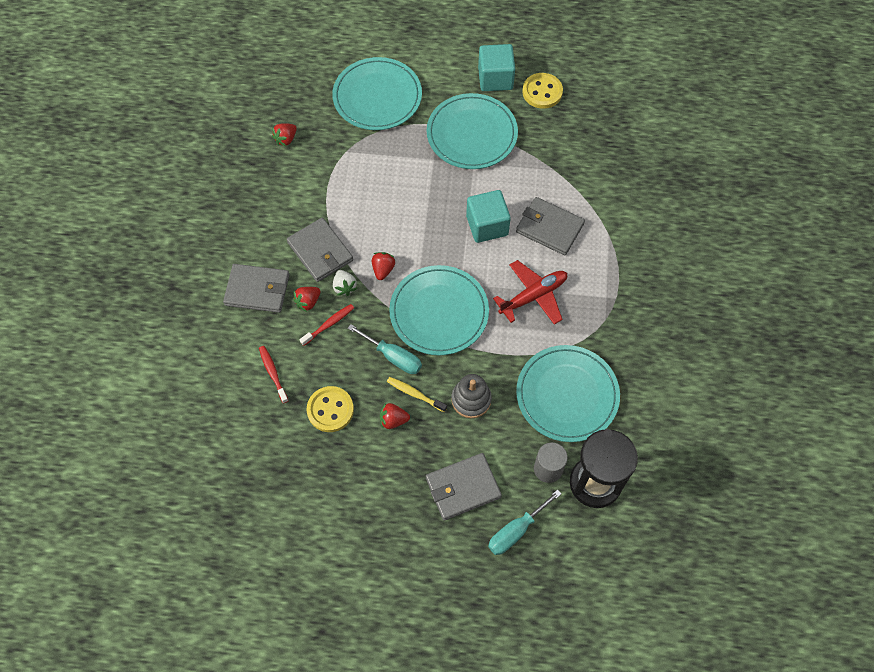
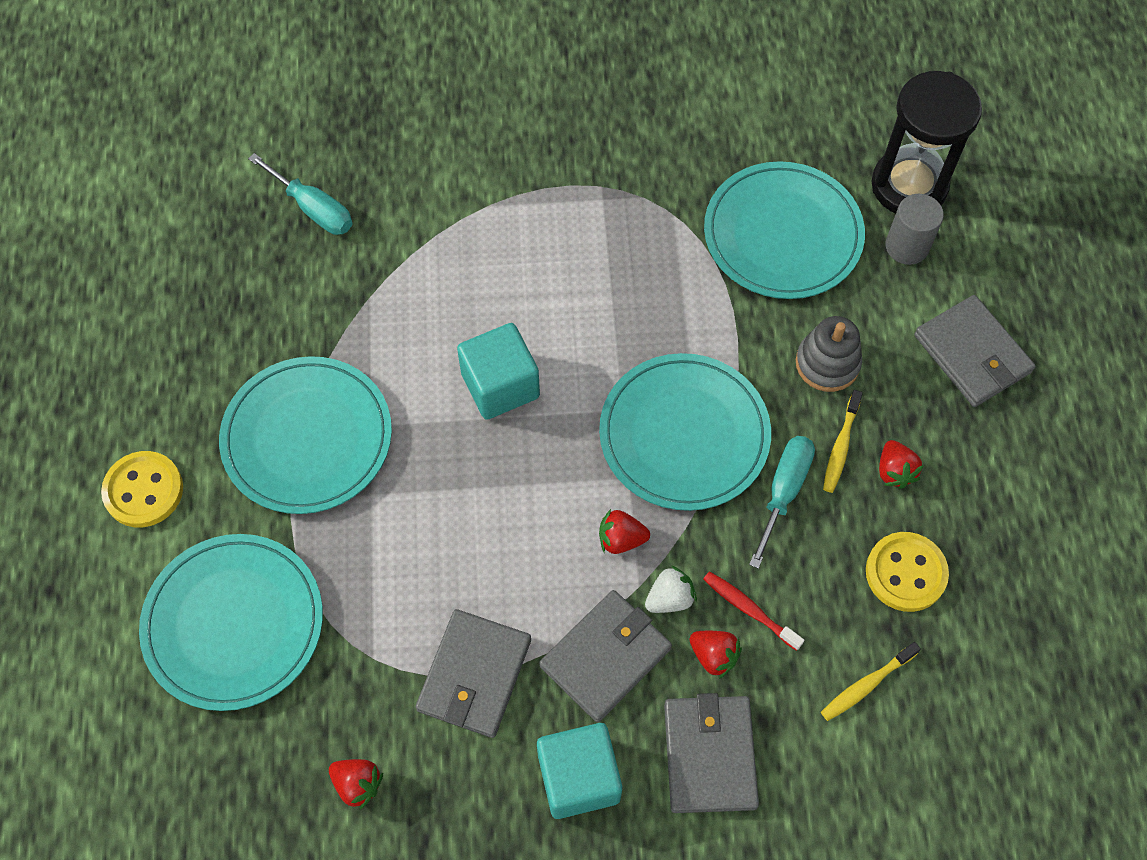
camera: 100 degrees left, 0 degrees up
red toothbrush [259,346,289,403] -> yellow toothbrush [821,642,921,721]
turquoise cube [478,44,515,91] -> turquoise cube moved to [537,723,622,819]
turquoise screwdriver [488,489,562,555] -> turquoise screwdriver moved to [248,153,352,235]
red plane [493,260,567,325] -> none
grey wallet [516,197,585,255] -> grey wallet moved to [416,609,531,738]
yellow button [522,73,563,109] -> yellow button moved to [101,451,183,527]

